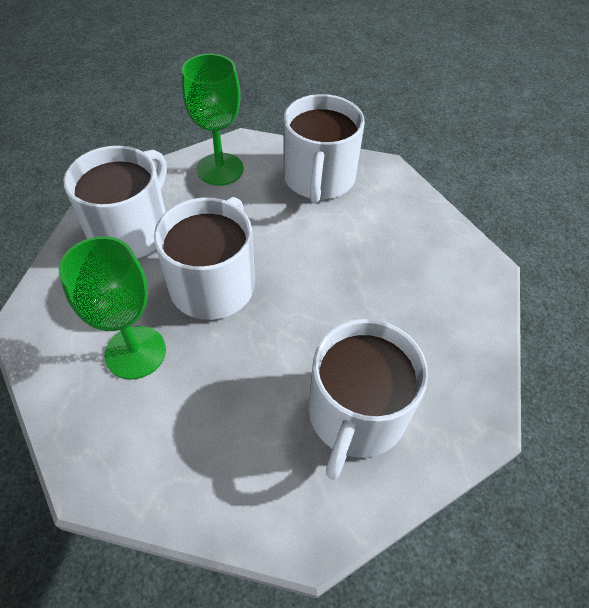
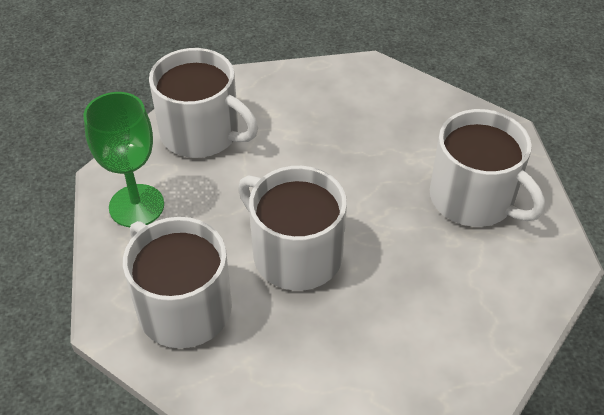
camera: 65 degrees left, 5 degrees down
green goblet [59,236,166,379] -> none

